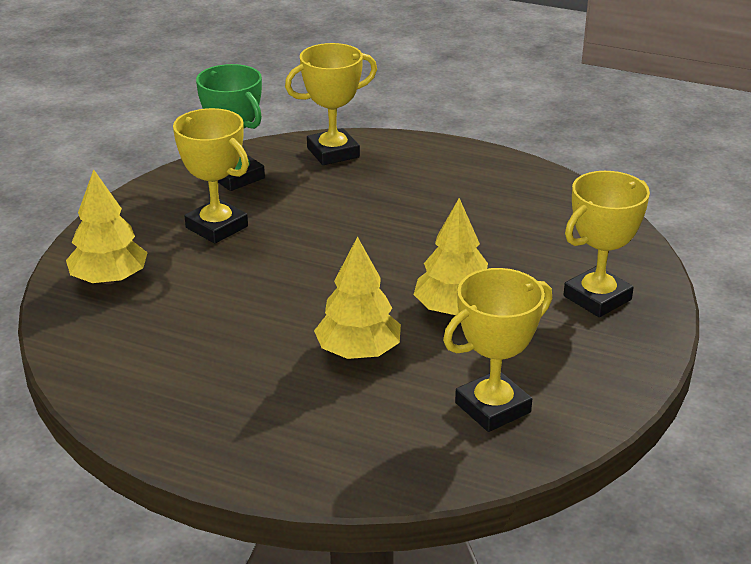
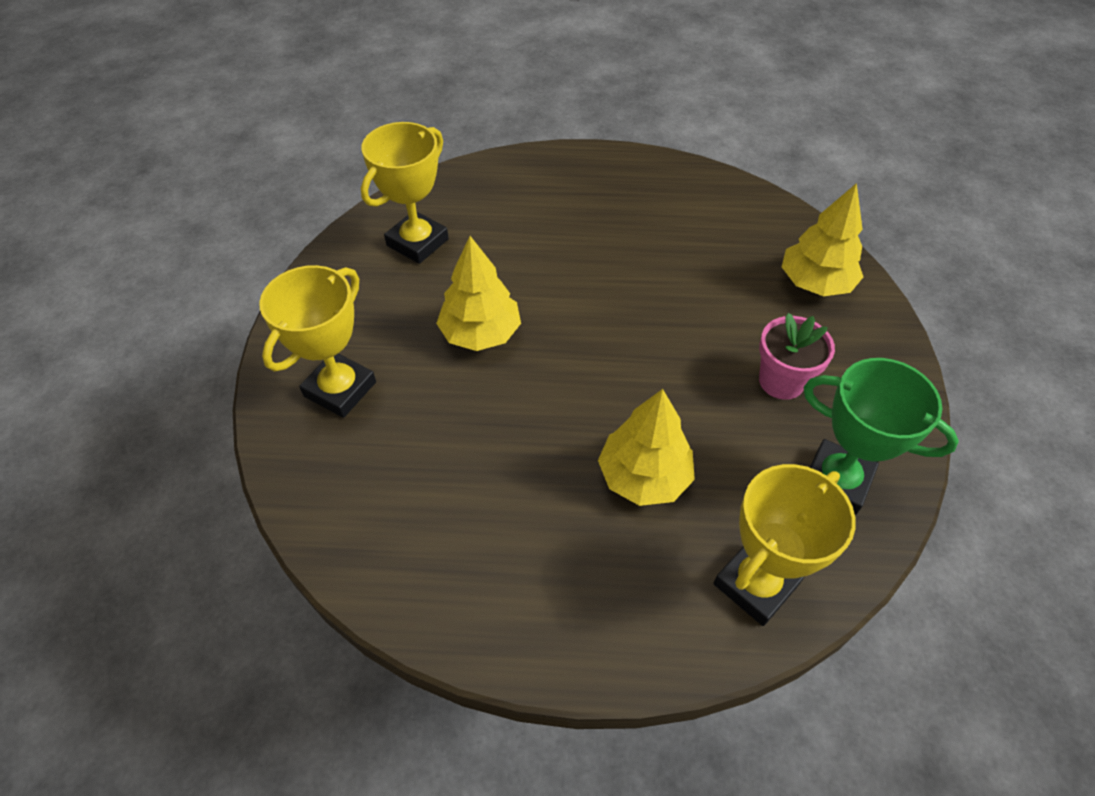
camera: 160 degrees right, 20 degrees up
yellow trophy [173,108,249,244] -> pink flower pot [759,313,835,400]
yellow tree [314,236,401,359] -> yellow tree moved to [598,389,695,506]

